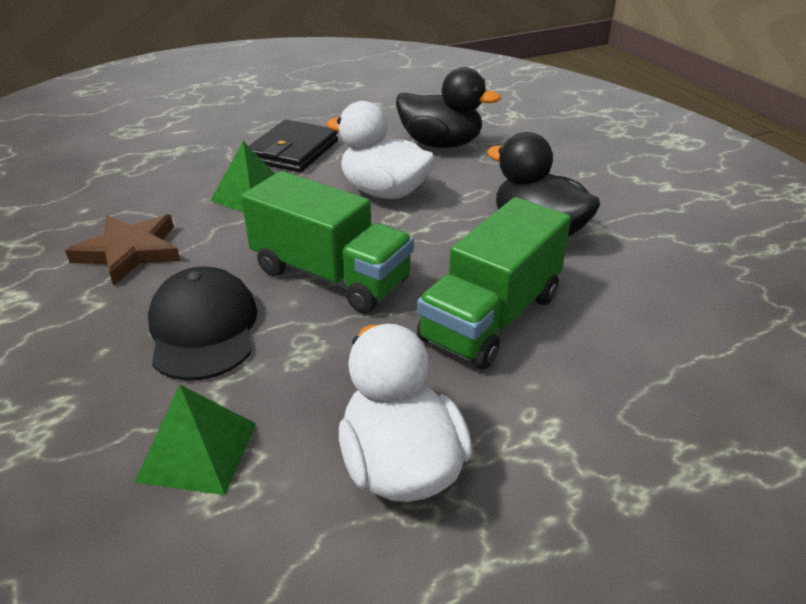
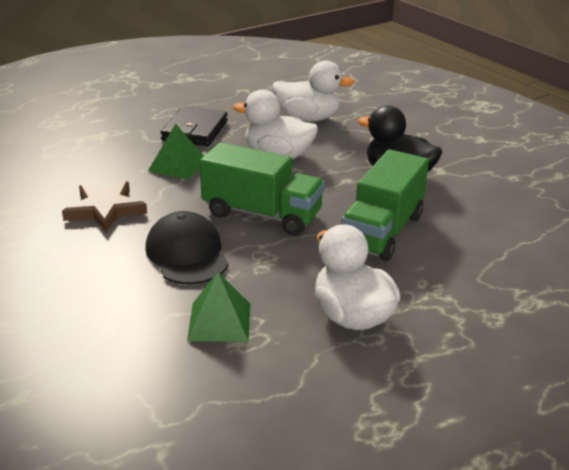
camera: 10 degrees left, 5 degrees down
black duck [396,67,501,148] -> white duck [272,60,354,122]

